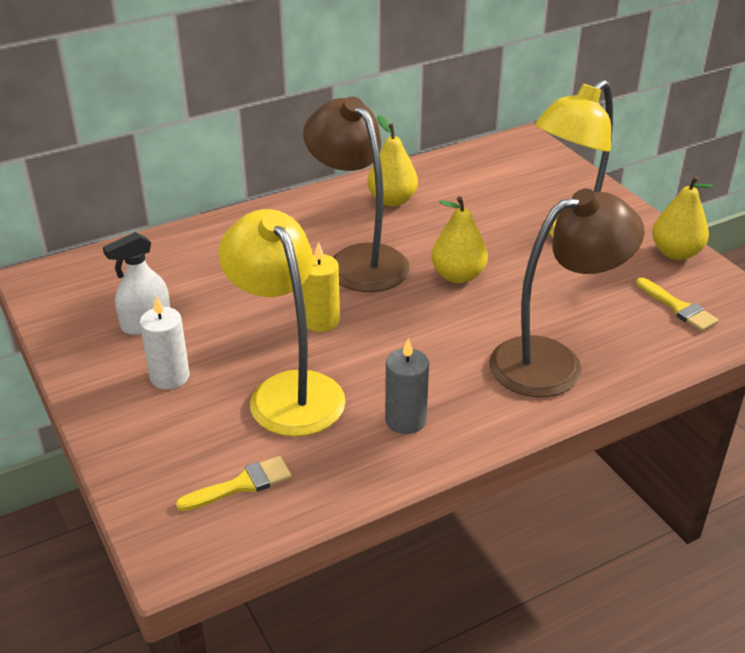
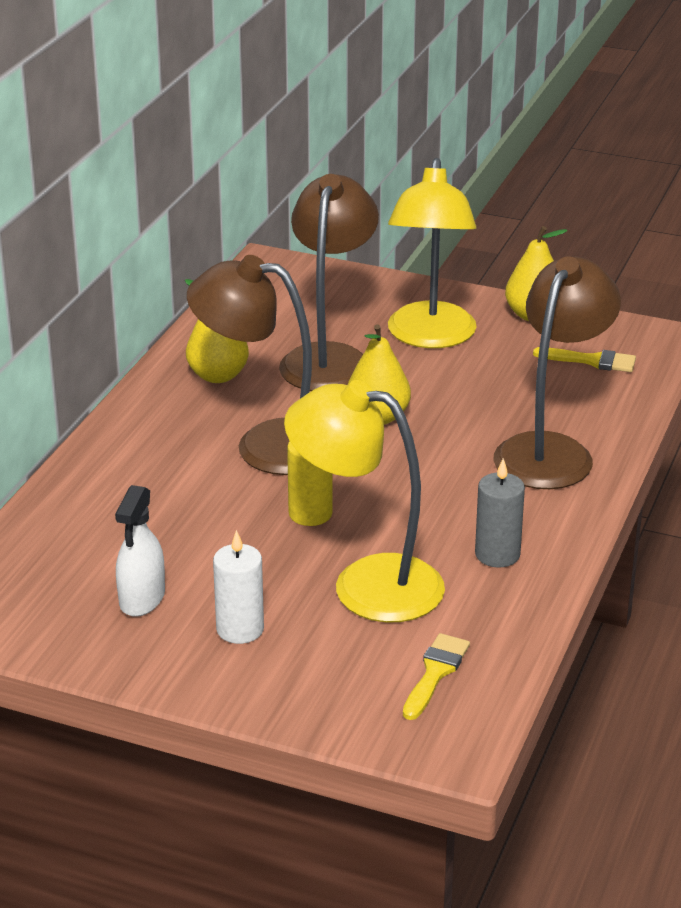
camera: 40 degrees left, 5 degrees down
none -> brown lamp [279,174,379,391]

